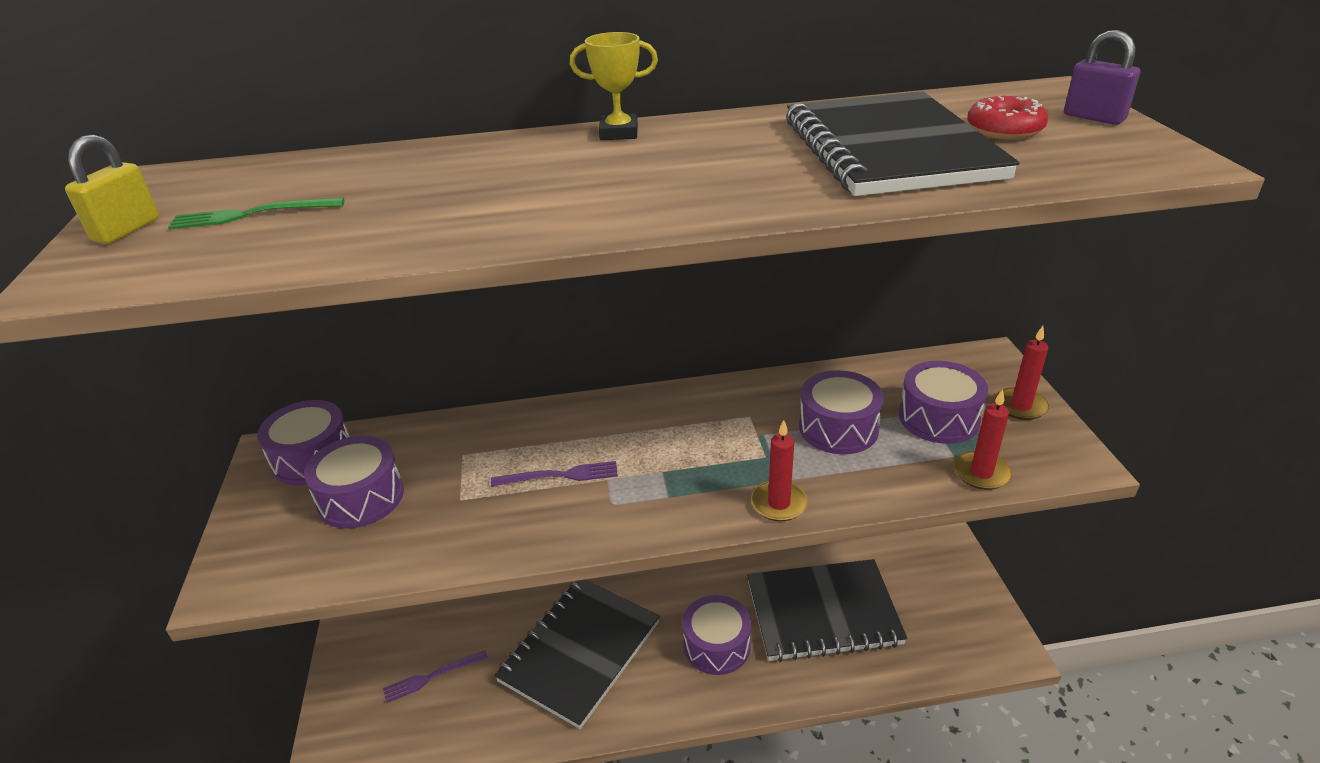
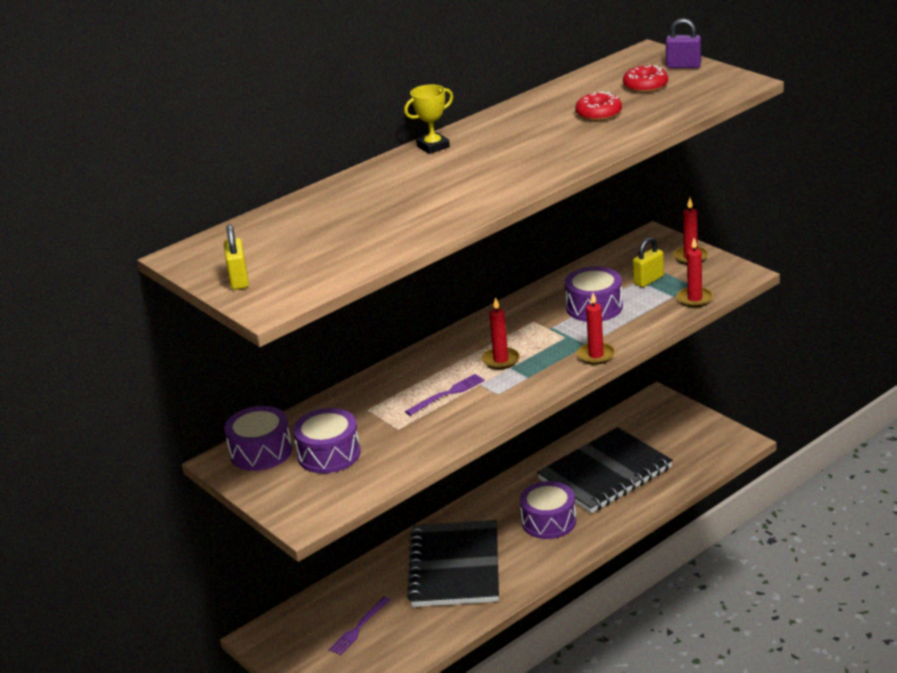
camera: 30 degrees left, 5 degrees down
green fork [168,197,344,230] -> none
black notebook [786,91,1019,196] -> red donut [575,91,622,121]
purple drum [899,361,988,444] -> yellow padlock [633,237,664,287]
none -> red candle [482,297,520,369]

